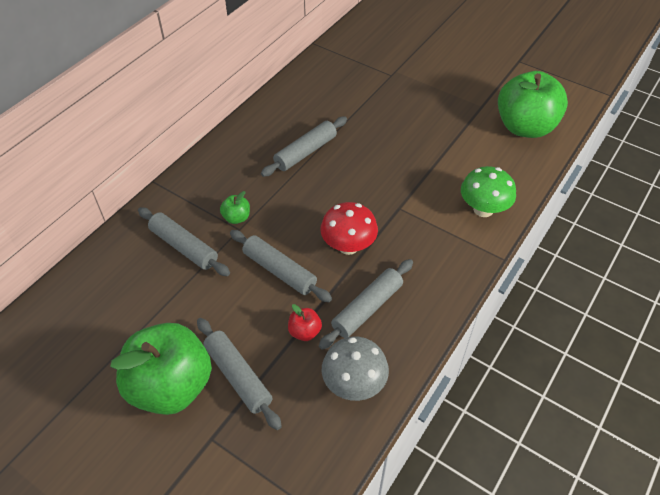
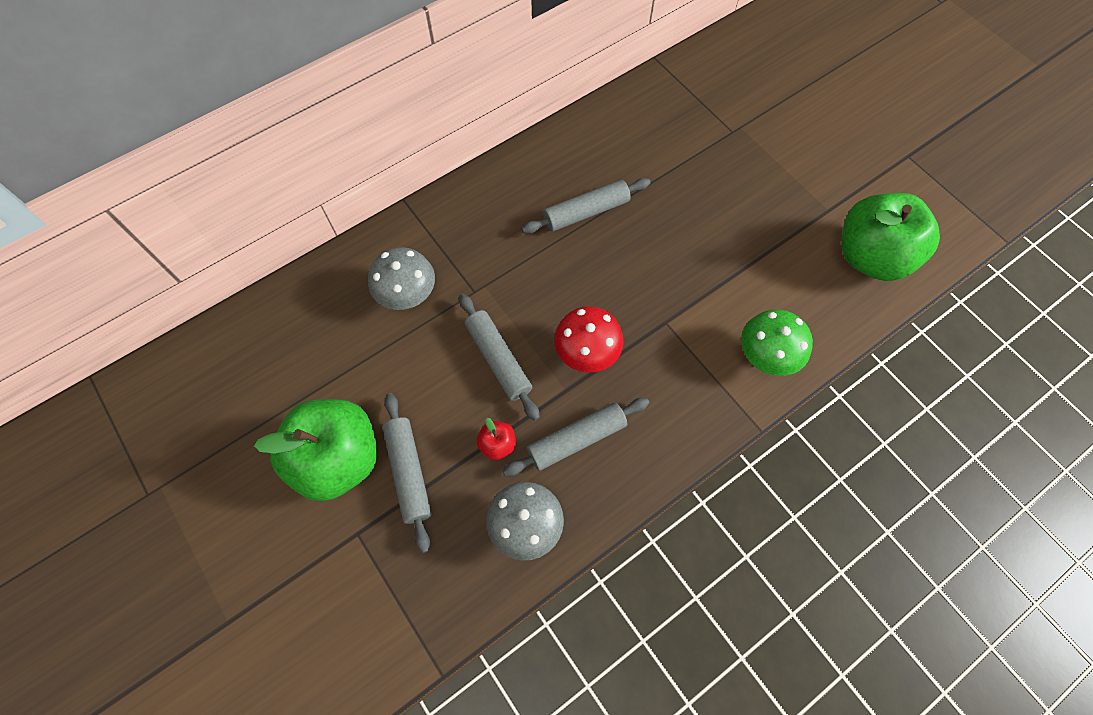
camera: 20 degrees right, 15 degrees up
grey rolling pin [138,207,230,276] -> grey mushroom [368,247,435,310]
green apple [220,191,250,224] -> none

